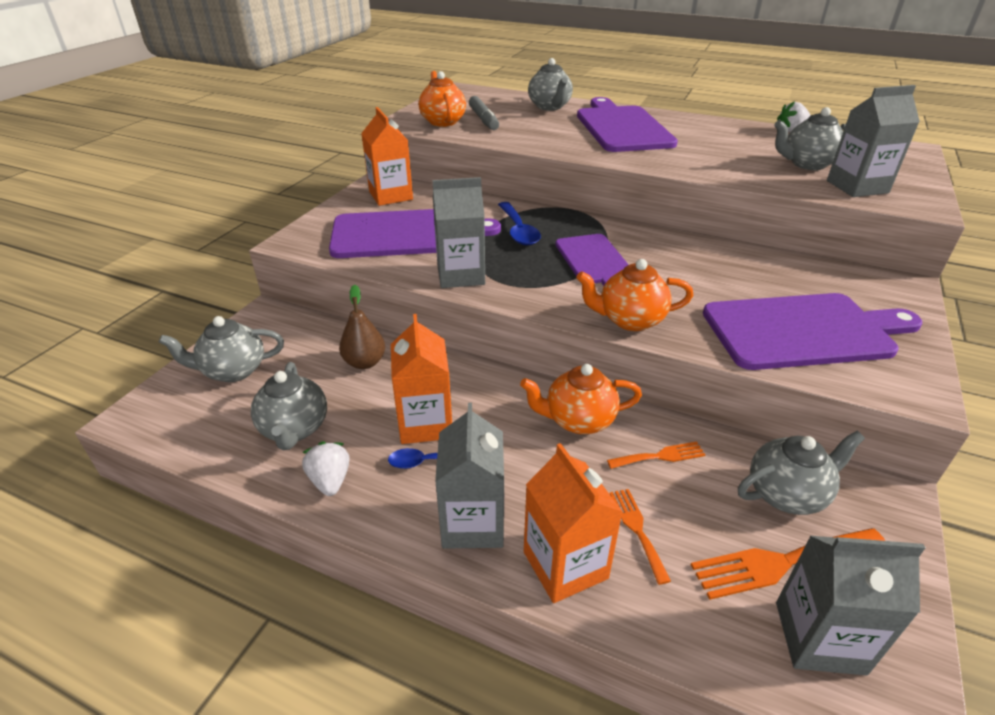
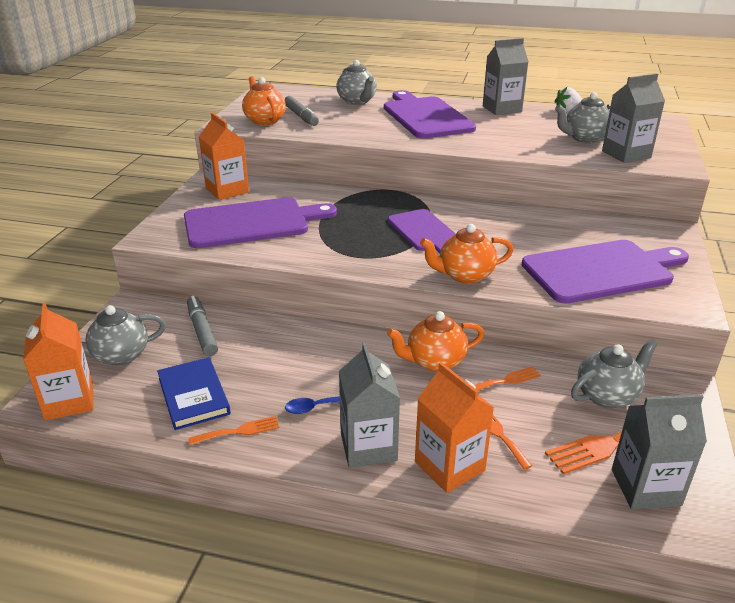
camera: 10 degrees left, 5 degrees down
grey teapot [251,362,327,450] -> blue book [157,357,231,430]
white strawberry [302,442,350,496] -> orange fork [189,416,279,445]
brown pear [339,284,385,369] -> none
orange carton [391,314,452,444] -> orange carton moved to [23,303,94,421]
grey carton [432,177,485,288] -> grey carton moved to [483,38,529,115]
blue spoon [498,202,541,245] -> none
none -> grey marker [187,296,218,356]

